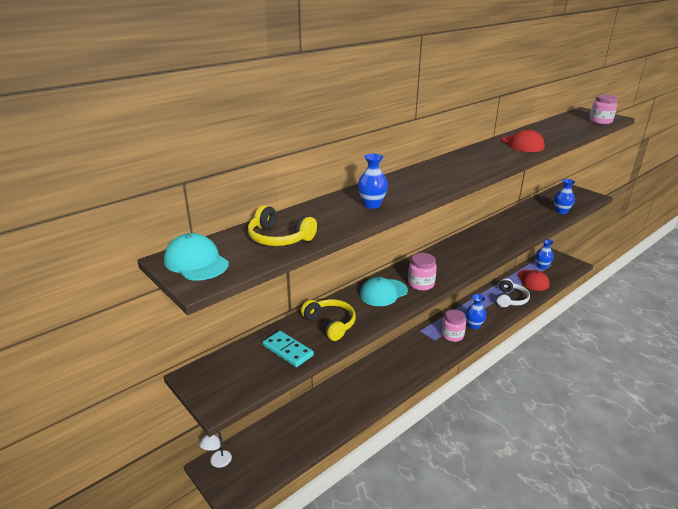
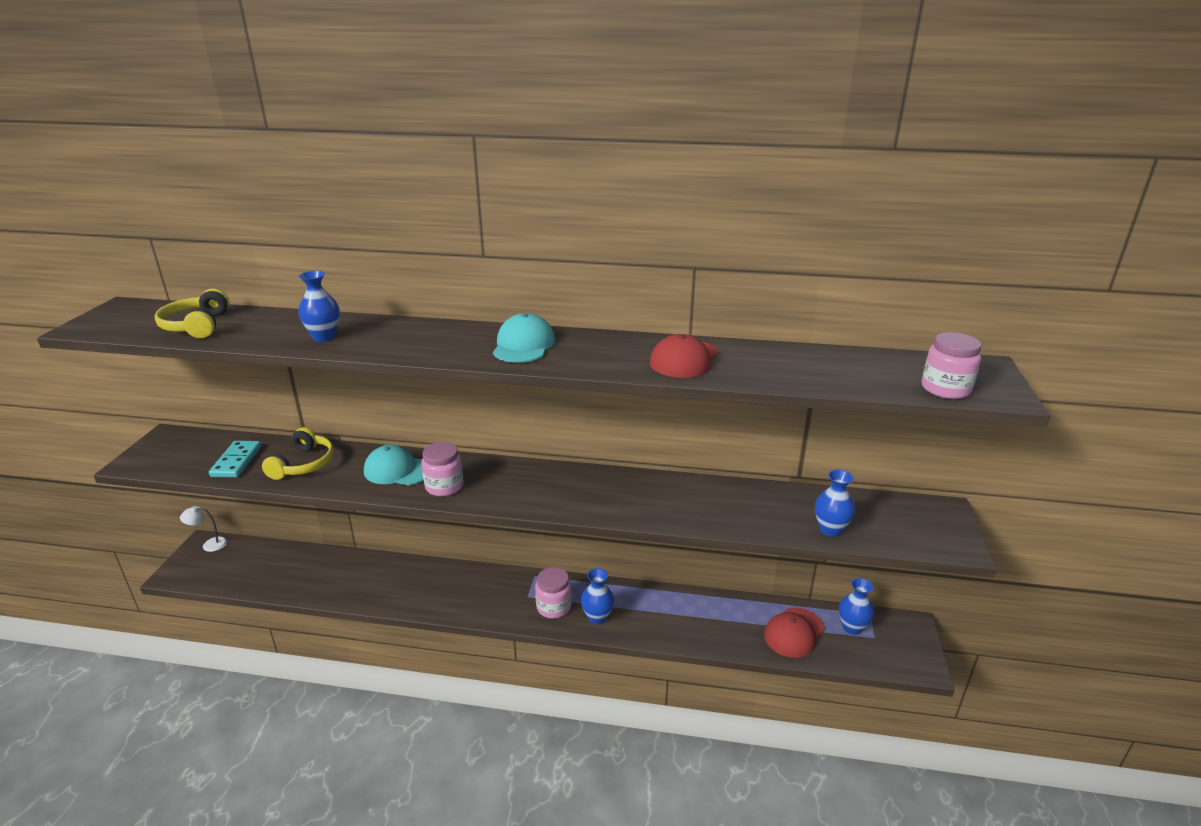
camera: 50 degrees right, 0 degrees up
turquoise cap [164,233,229,281] -> turquoise cap moved to [493,313,555,363]
white headphones [496,278,530,307] -> none

